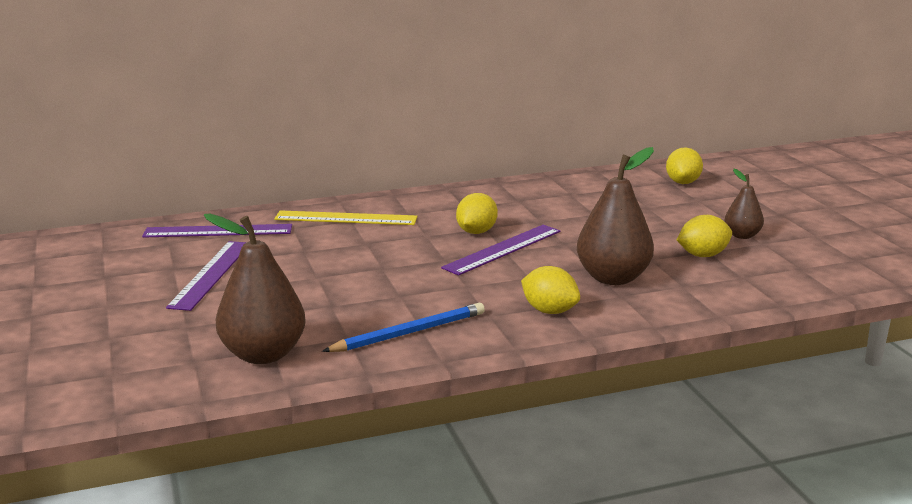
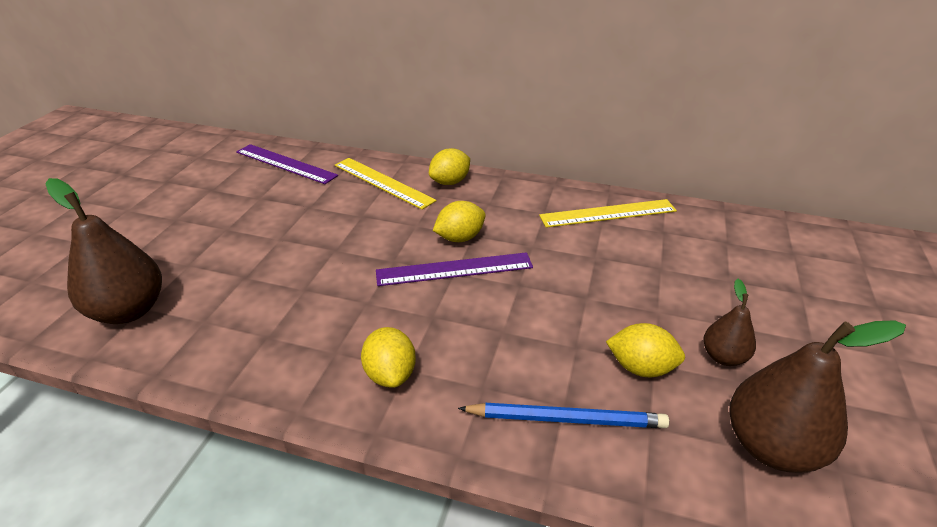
camera: 35 degrees right, 15 degrees up
purple ruler [166,241,247,311] -> none
blue pencil [322,303,485,352] -> blue pencil moved to [458,403,669,428]
brown pear [577,147,654,285] -> brown pear moved to [730,320,906,473]
yellow lemon [666,148,703,184] -> yellow lemon moved to [429,148,470,185]
none -> yellow ruler [539,199,677,228]

